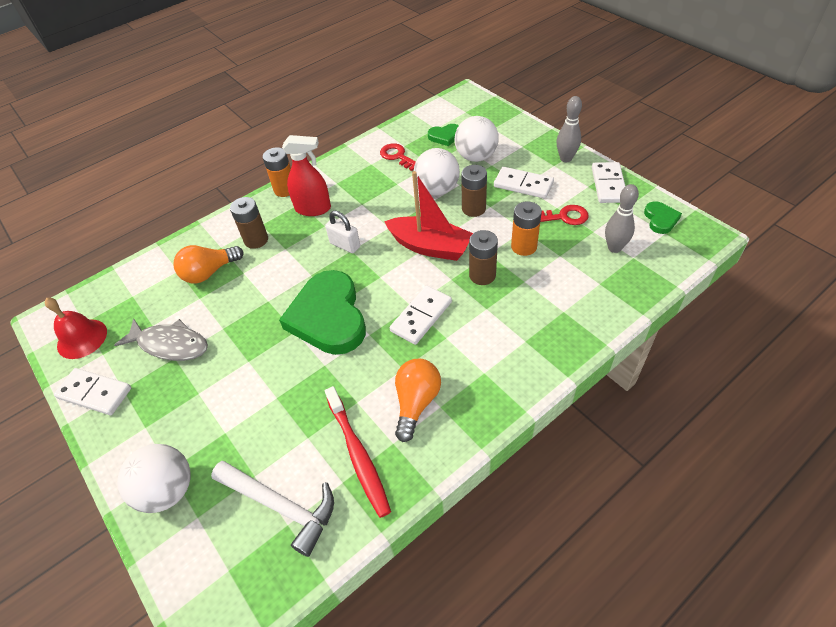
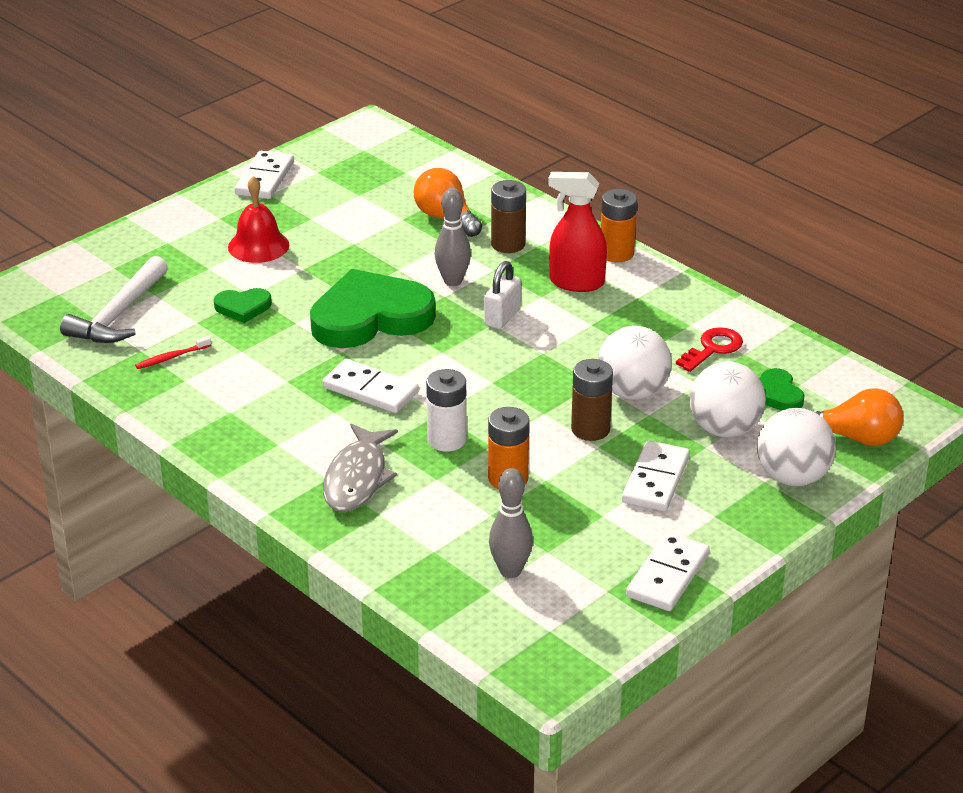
camera: 80 degrees right, 15 degrees down
red bell [45,298,107,359] -> red bell moved to [228,176,289,263]
grey fish [114,318,208,361] -> grey fish moved to [323,424,398,512]
white ball [117,444,191,513] -> white ball moved to [757,408,836,486]
red spray bottle [282,135,331,216] -> red spray bottle turned 105 degrees clockwise [548,172,607,292]
red toothbrush [325,386,391,518] -> red toothbrush [135,336,211,369], size x0.49
red boat [384,171,473,261] -> none
orange light bulb [395,359,441,442] -> orange light bulb moved to [815,388,903,446]
brown battery [469,230,498,285] -> white battery [426,369,467,452]
red key [540,205,589,225] -> none
grey bowling pin [557,96,582,162] -> grey bowling pin moved to [434,188,471,286]
white domino [592,162,625,203] -> white domino turned 60 degrees counterclockwise [626,532,710,611]
green heart [644,201,682,234] -> green heart moved to [214,288,272,323]

